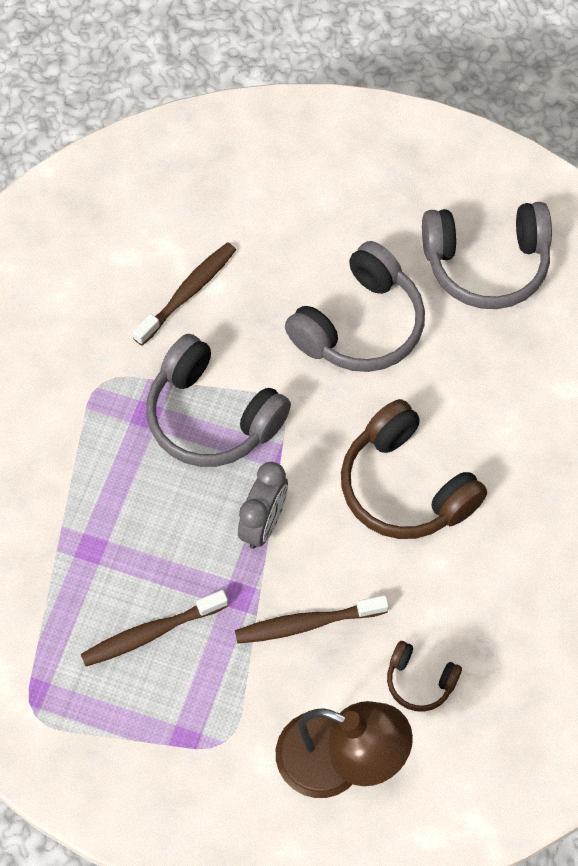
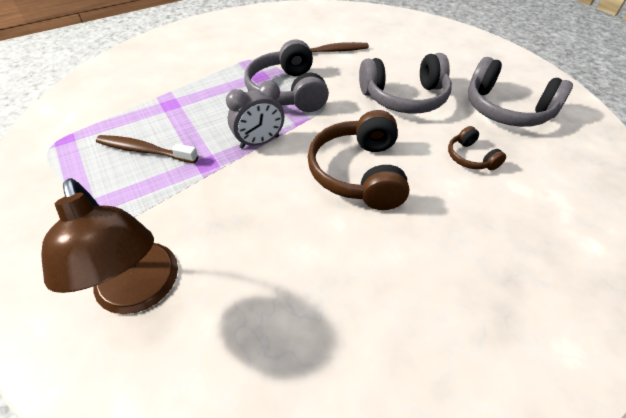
camera: 40 degrees right, 15 degrees down
brown toothbrush [235,595,389,643] -> none
brown headphones [387,641,462,712] -> brown headphones moved to [448,126,506,170]

